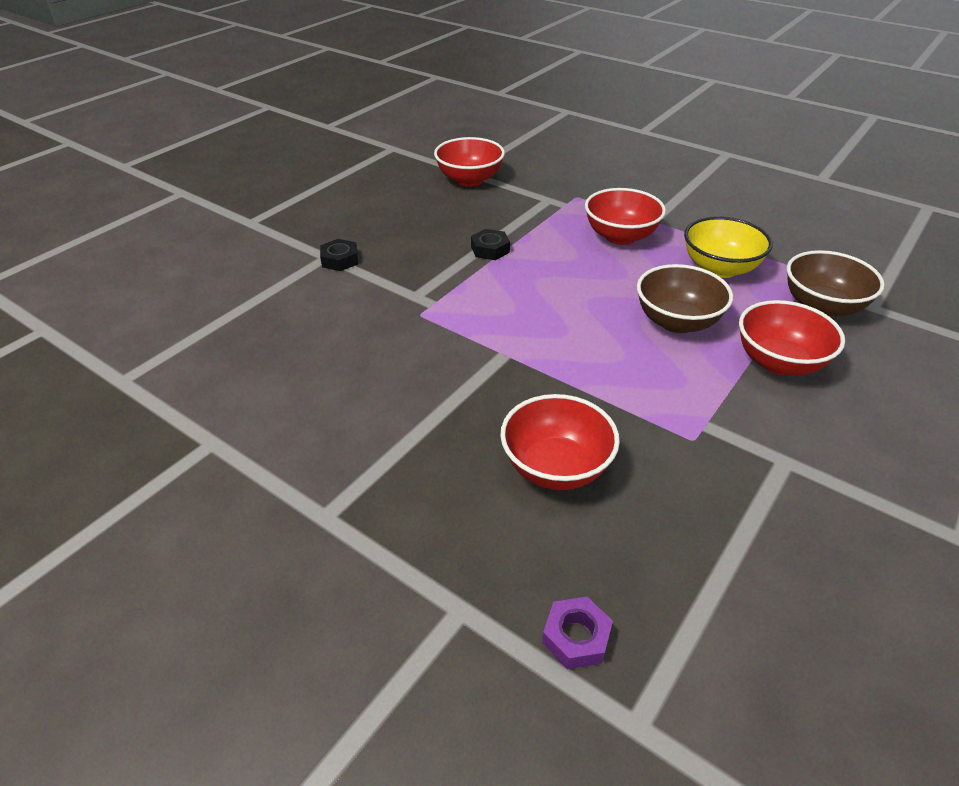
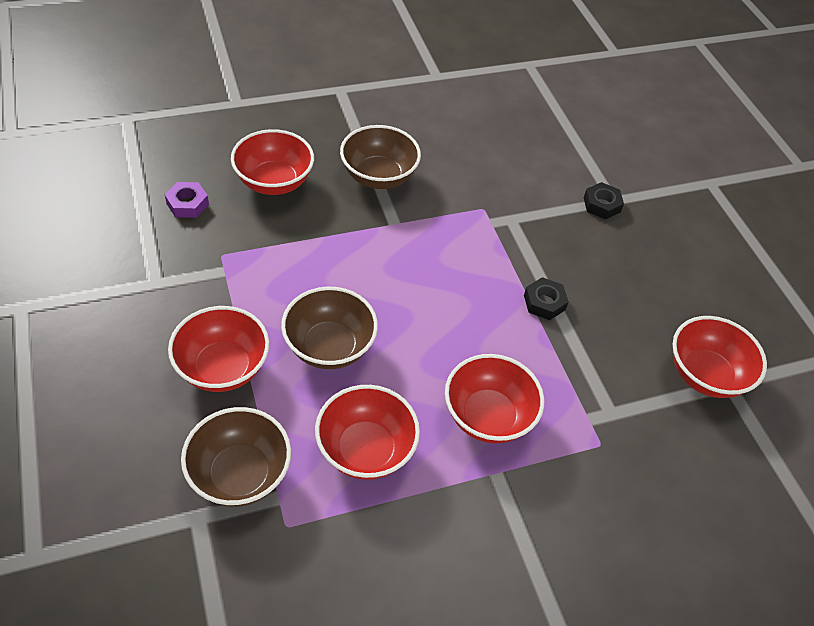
camera: 120 degrees right, 10 degrees up
purple nut [542,597,613,669] -> purple nut moved to [165,182,209,218]
yellow bowl [684,216,773,278] -> red bowl [315,385,420,480]
none -> brown bowl [340,125,421,189]

